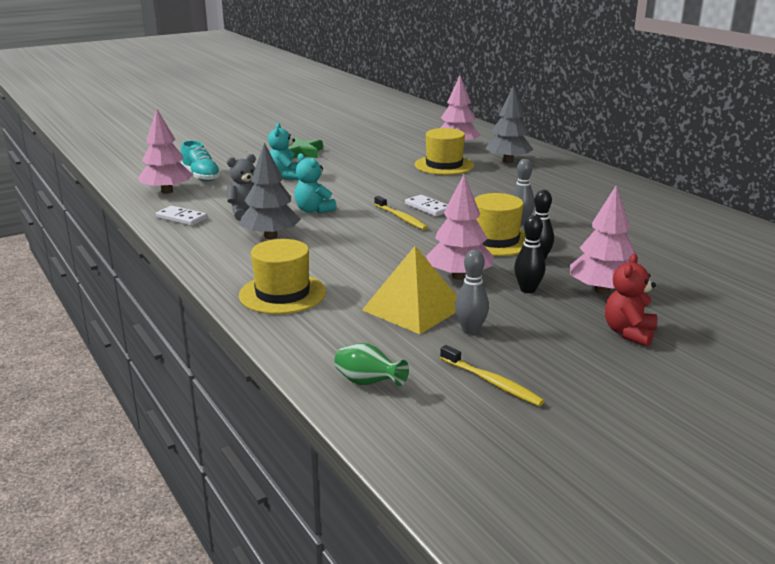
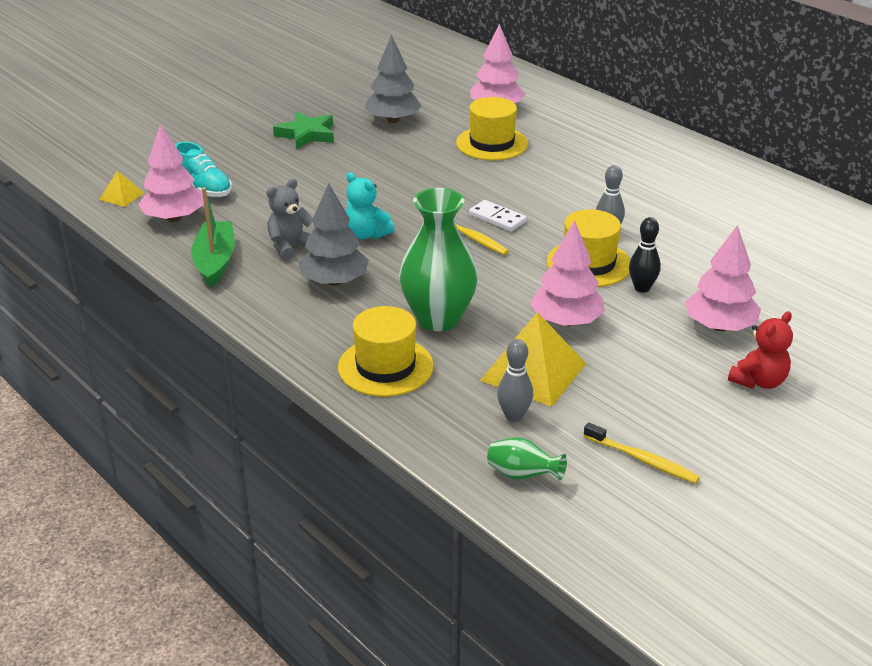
camera: 10 degrees left, 10 degrees up
white domino [156,206,207,226] -> green boat [191,187,235,287]
turquoise teddy bear [268,123,299,180] -> none
grey bowling pin [455,250,489,334] -> grey bowling pin moved to [497,339,533,422]
grey tree [485,85,534,163] -> grey tree moved to [365,34,422,123]
black bowling pin [514,215,546,293] -> none
red teddy bear [605,254,658,347] -> red teddy bear turned 150 degrees counterclockwise [728,311,793,389]
none -> yellow pyramid [99,170,144,207]
none -> green vase [399,188,478,331]

